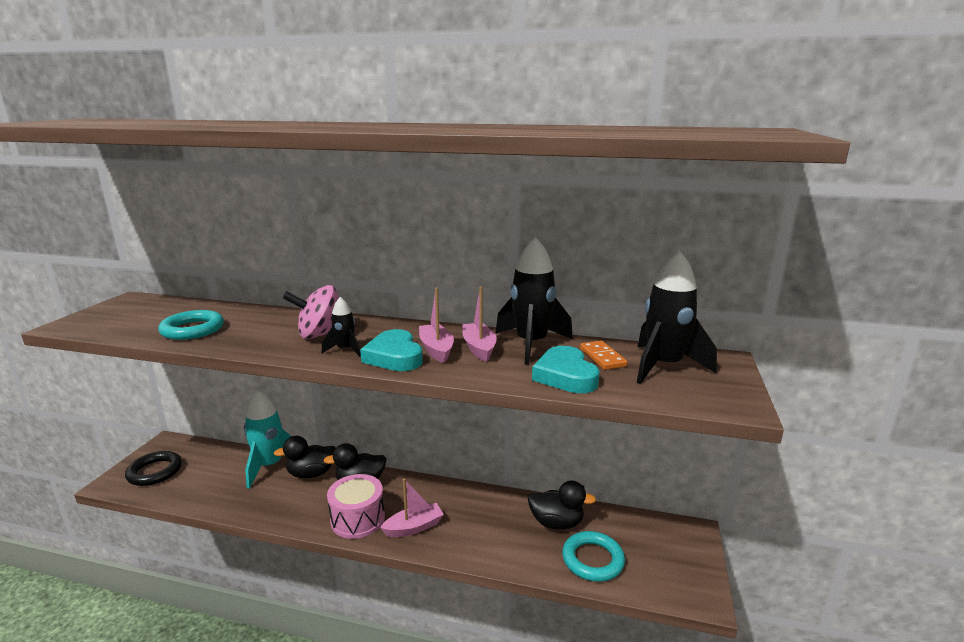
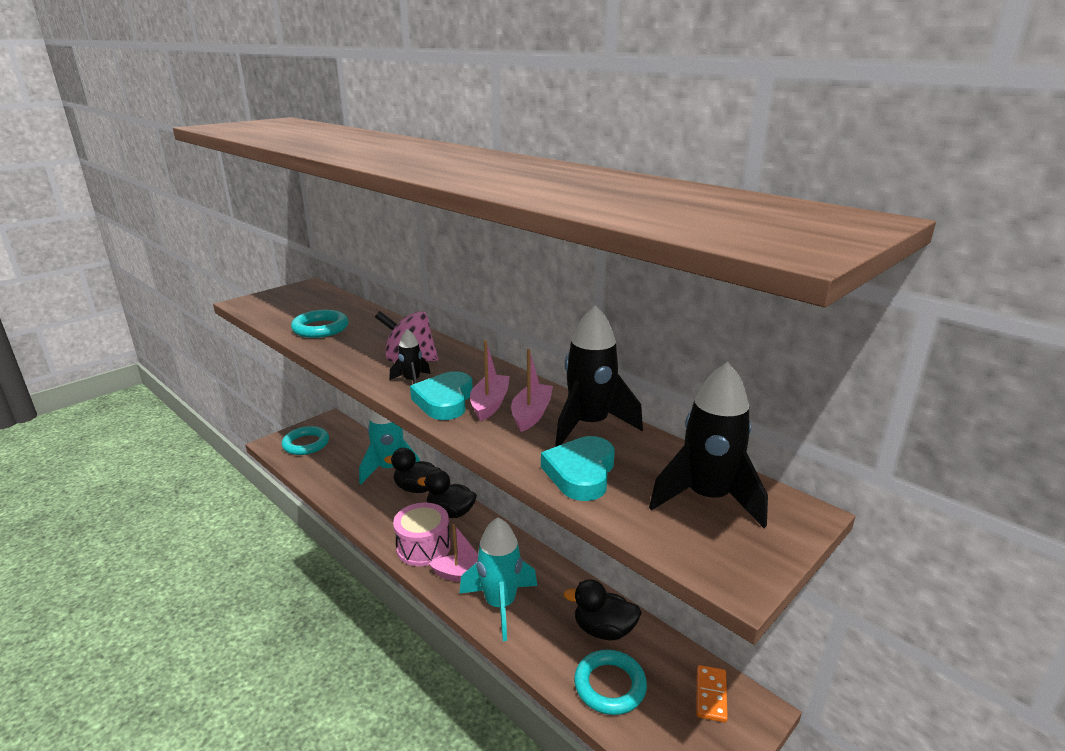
camera: 30 degrees right, 5 degrees up
black ring [125,451,182,486] -> turquoise ring [282,426,329,455]
black duck [528,481,596,530] -> black duck turned 150 degrees clockwise [563,579,642,640]
orange domino [580,341,628,370] -> orange domino moved to [696,665,728,723]
none -> turquoise rocket [459,517,537,641]

